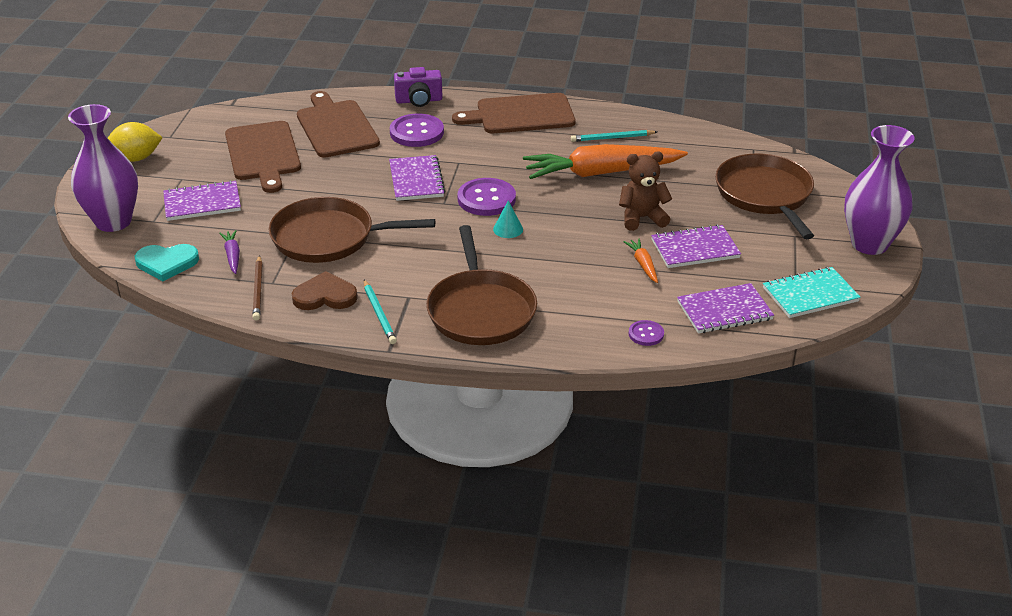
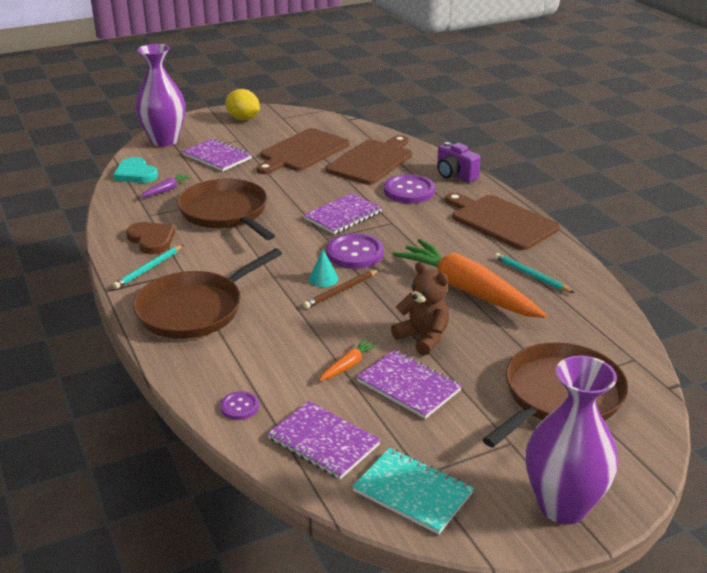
camera: 55 degrees right, 5 degrees down
brown pencil [252,255,263,321] -> brown pencil moved to [303,269,380,309]

